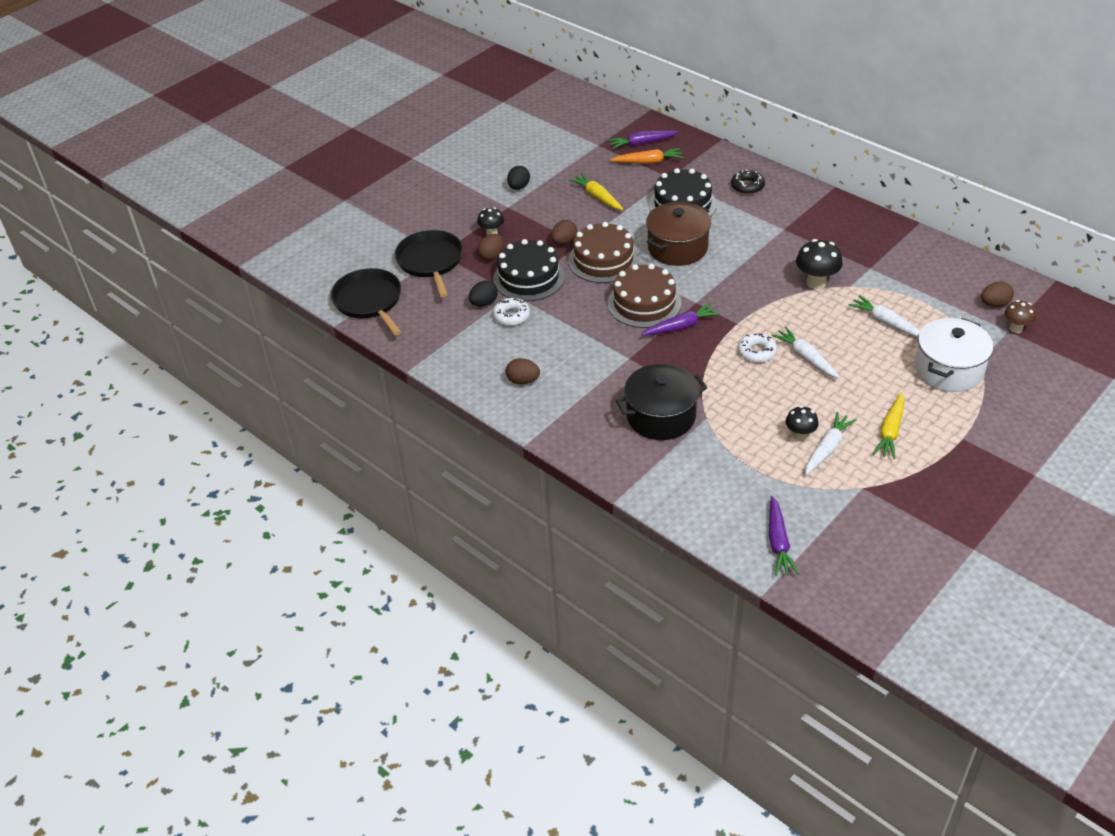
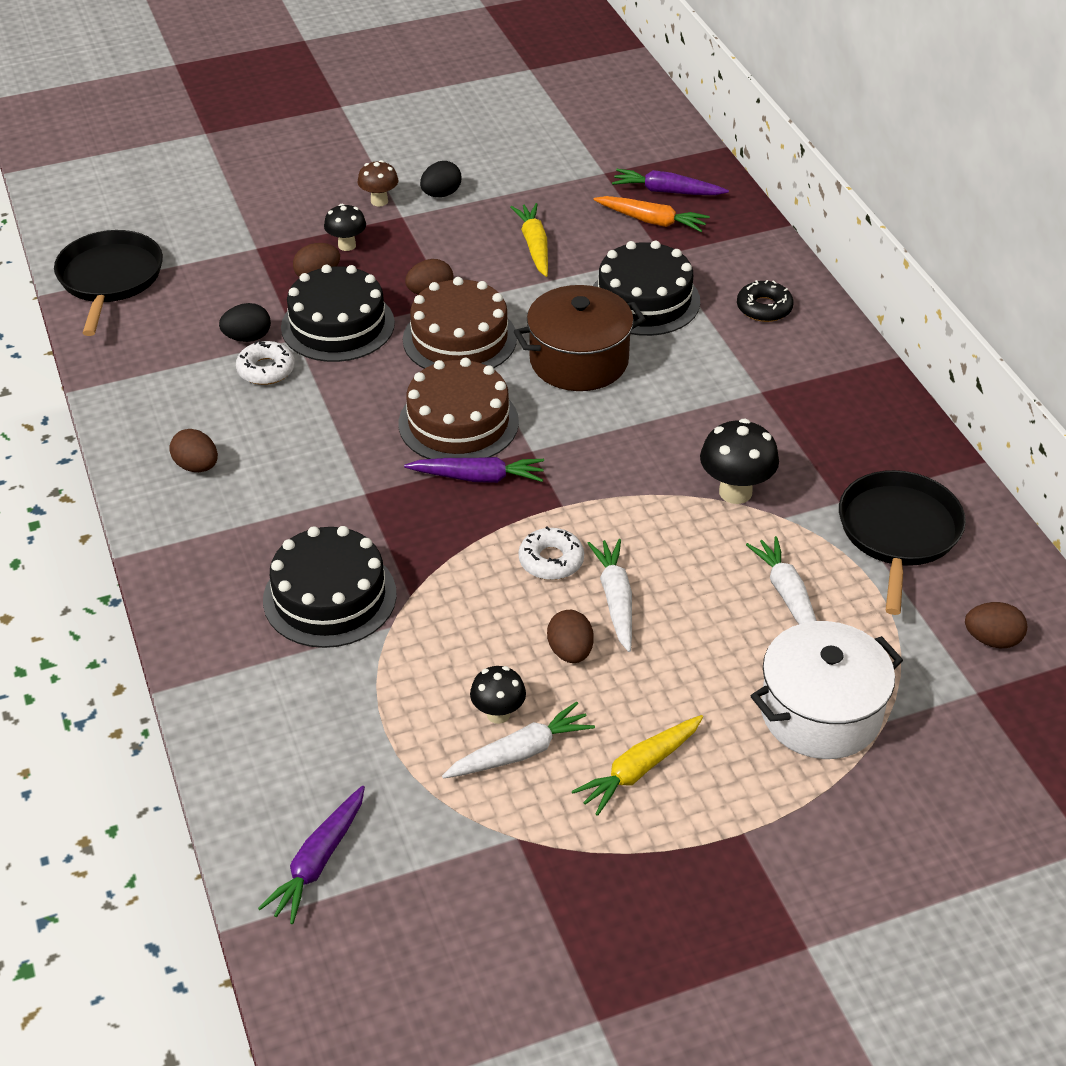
camera: 25 degrees right, 0 degrees up
black pan [394,230,463,297] -> black pan moved to [839,470,966,615]
black pot [615,364,707,440] -> black cake [263,526,397,648]
brown mushroom [1004,300,1036,333] -> brown mushroom moved to [357,160,398,207]
none -> brown egg [547,610,594,663]

